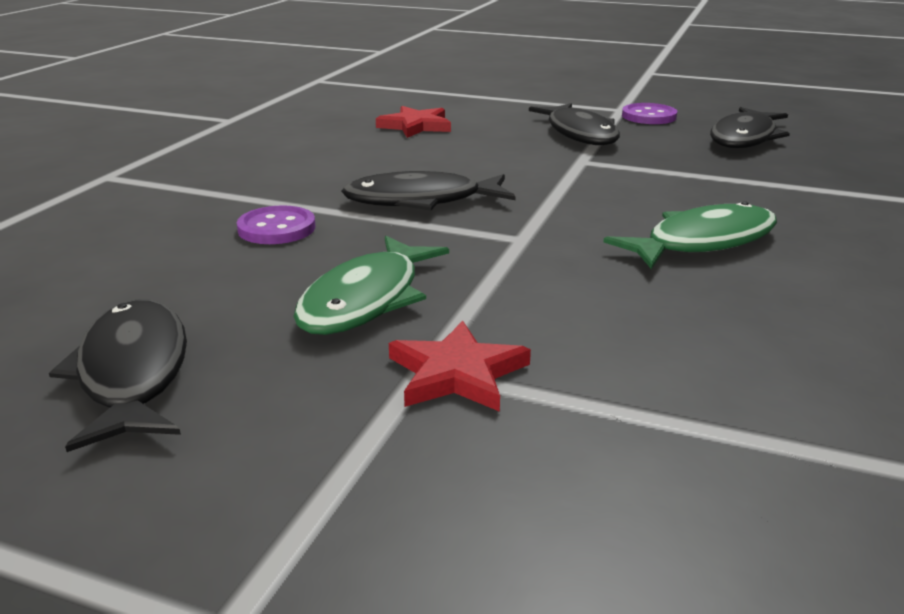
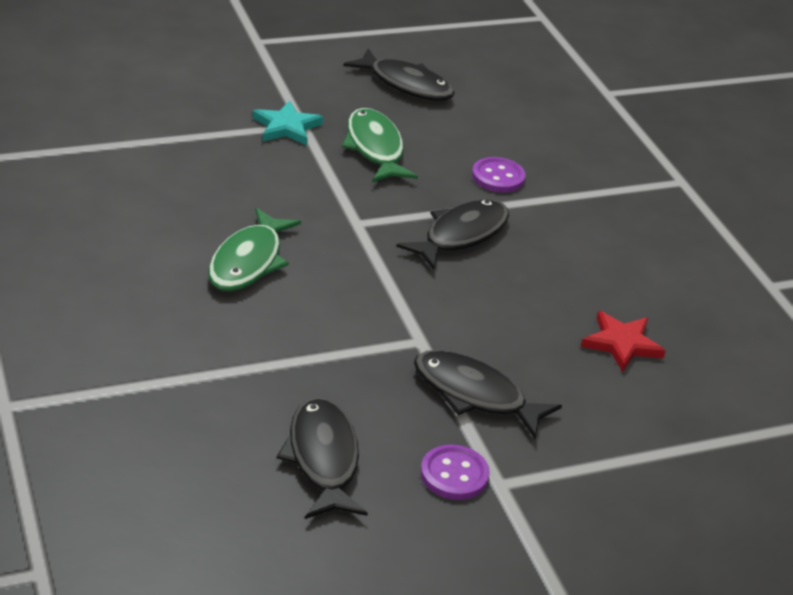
camera: 135 degrees right, 10 degrees up
red star [389,320,531,412] -> turquoise star [252,100,323,145]

